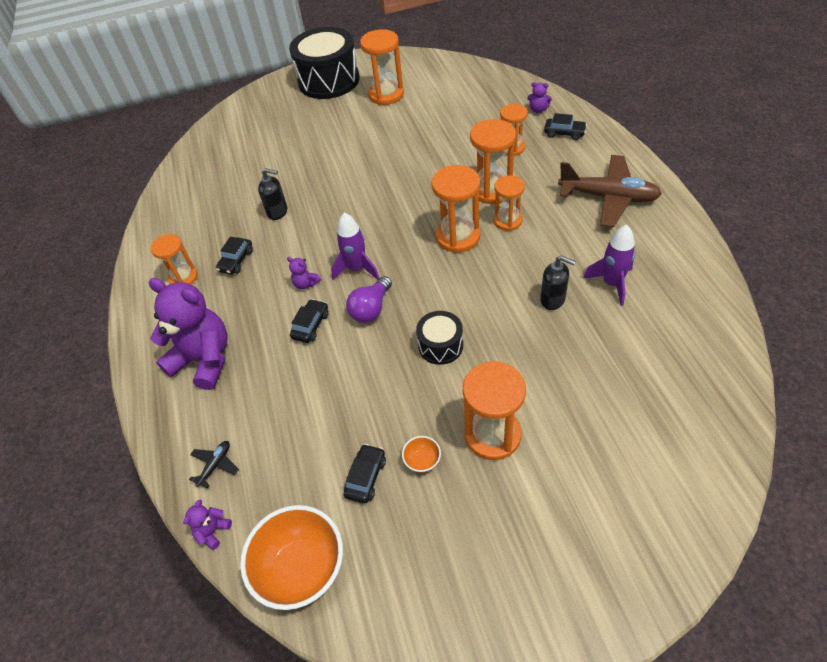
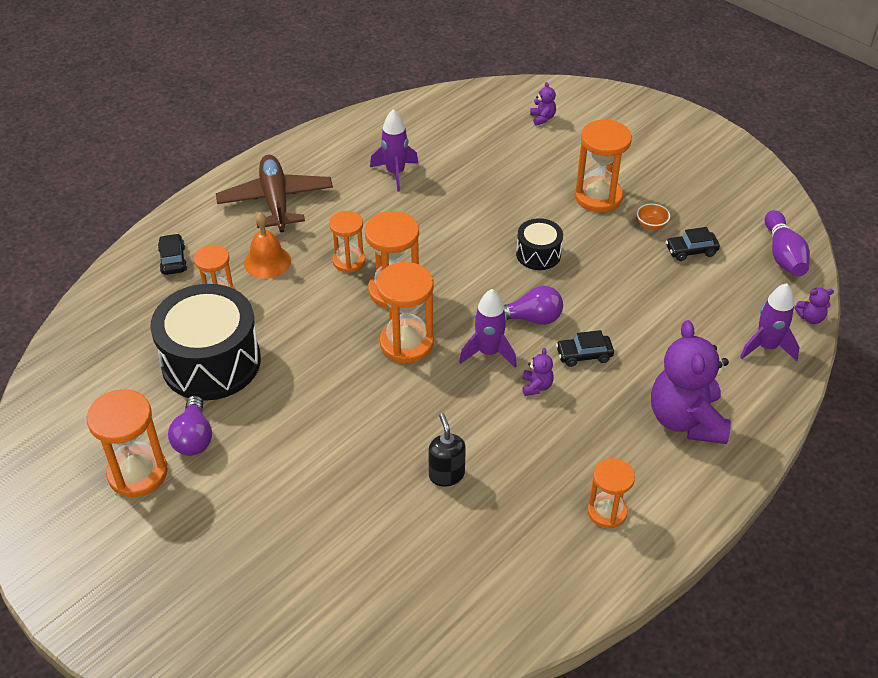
camera: 125 degrees left, 5 degrees down
black plane [189,441,239,488] -> purple rocket [740,283,800,361]
black car [216,237,253,275] -> none
orange bowl [240,505,343,610] -> purple bowling pin [765,210,810,276]
black drum [289,27,360,99] -> black drum moved to [150,284,261,401]
orange hourglass [470,119,516,204] -> orange hourglass moved to [377,262,434,363]
purple teddy bear [527,82,552,113] -> purple teddy bear moved to [530,82,556,126]
black soap dispenser [540,255,576,310] -> none
none -> purple light bulb [168,395,212,456]
none -> orange bell [244,212,291,279]

